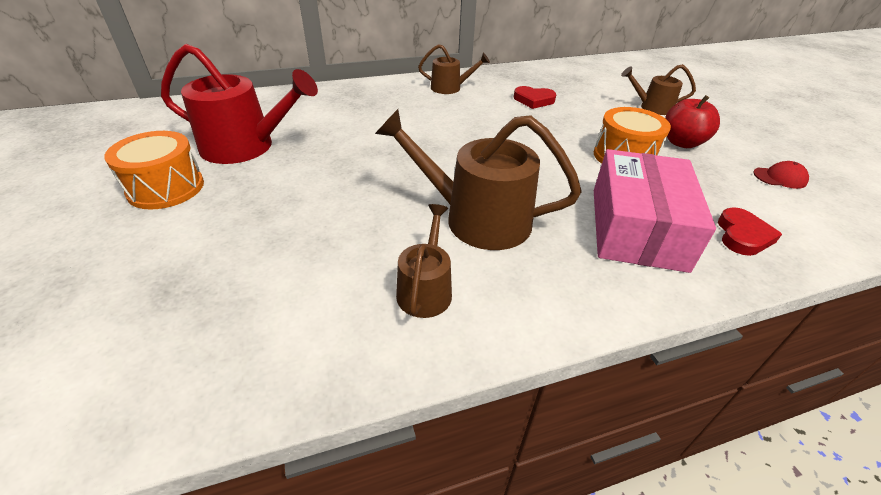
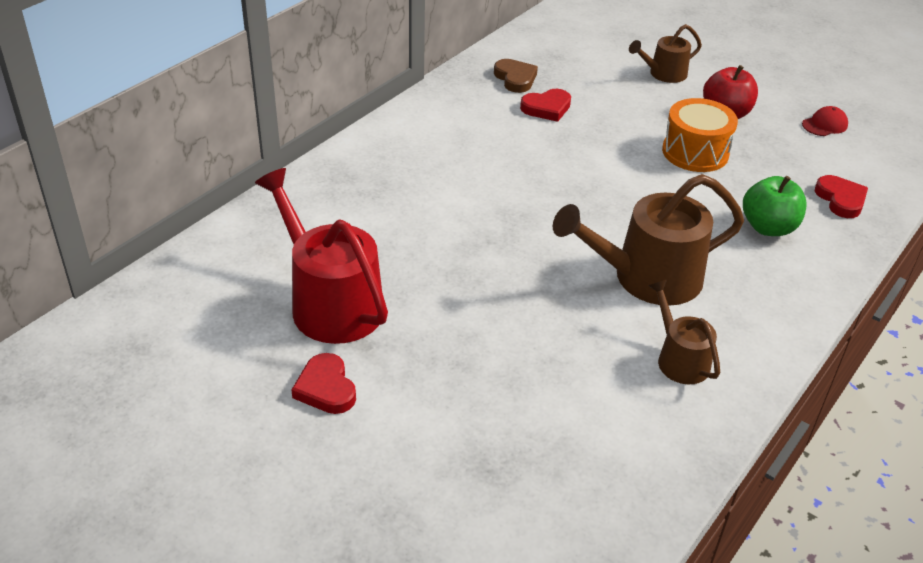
camera: 35 degrees left, 0 degrees up
orange drum [104,131,204,210] -> red heart [291,353,356,414]
red watering can [161,44,318,164] -> red watering can turned 105 degrees counterclockwise [255,168,388,344]
brown watering can [418,44,490,94] -> none
pink box [594,149,716,273] -> green apple [743,176,807,236]
none -> brown heart [494,59,538,93]

